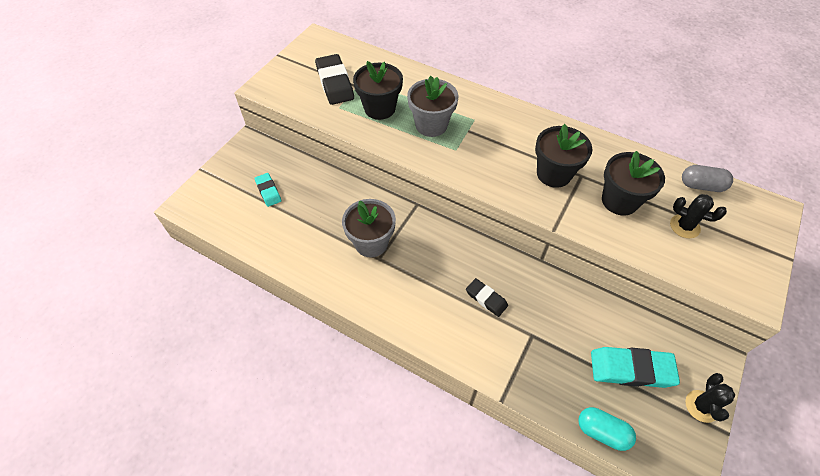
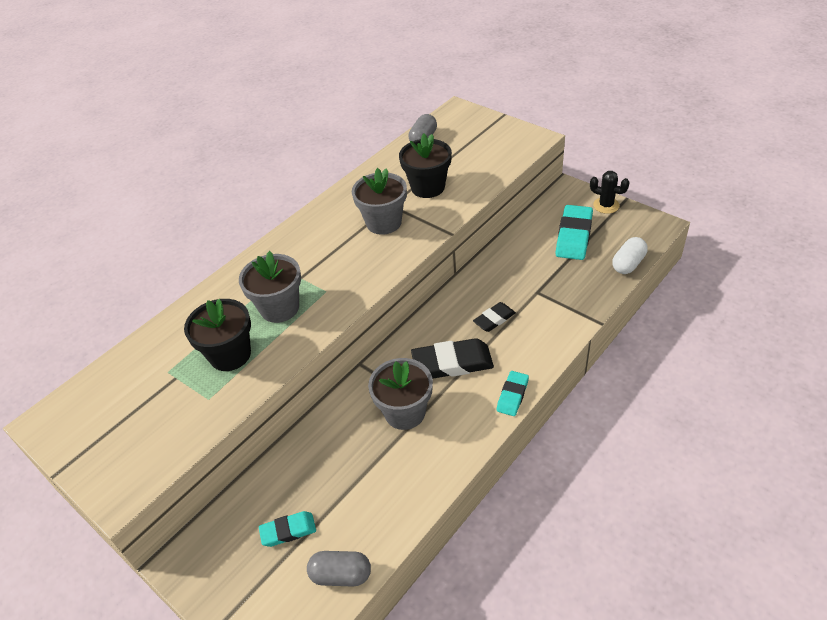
camera: 75 degrees left, 10 degrees down
black eraser [315,54,354,105] -> black eraser moved to [411,338,494,379]
black flower pot [535,124,592,188] -> grey flower pot [352,168,407,235]
turquoise capsule [578,407,636,451] -> white capsule [612,237,648,274]
black cactus [670,194,727,238] -> none
none -> grey capsule [307,551,371,586]
none -> turquoise eraser [497,371,529,416]

